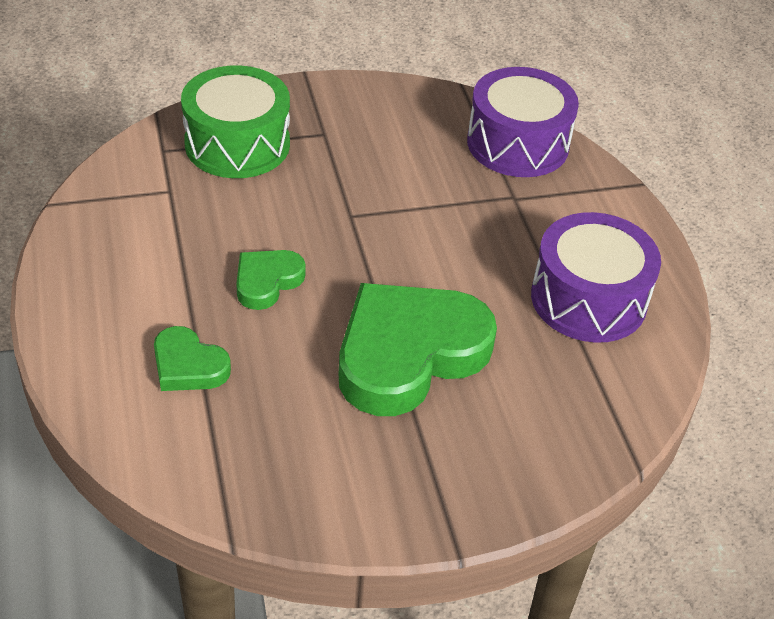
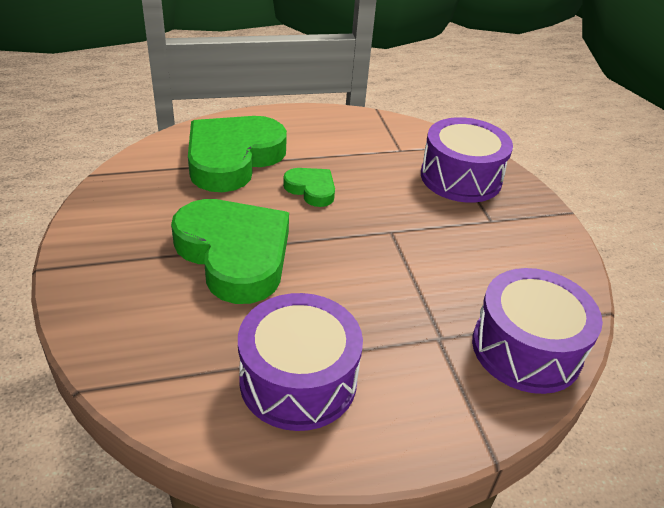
camera: 90 degrees right, 5 degrees down
green heart [154,326,231,391] -> green heart [188,116,287,192], size x2.07
green drum [181,65,290,178] -> purple drum [421,117,513,203]

